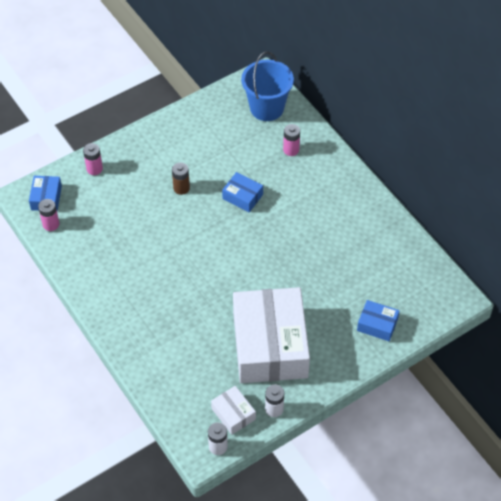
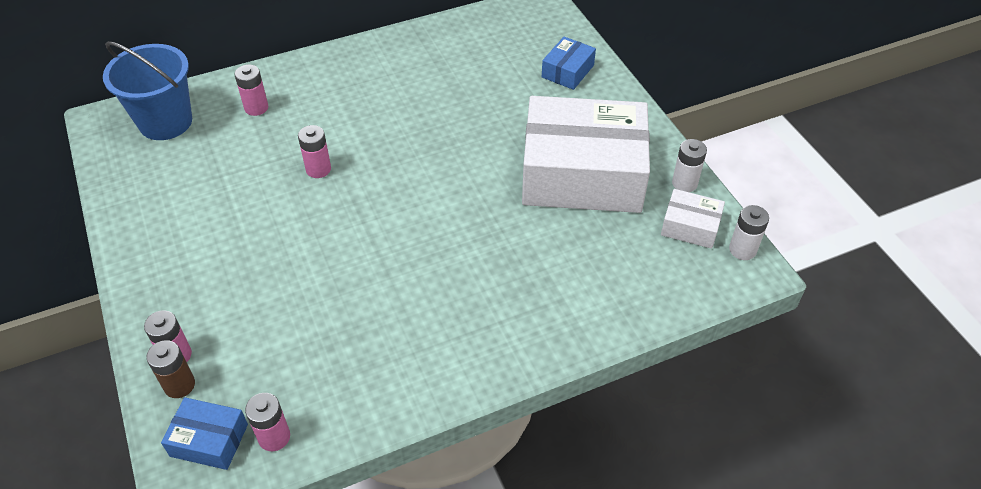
camera: 80 degrees left, 5 degrees down
brown battery [172,162,190,195] -> brown battery moved to [146,340,195,398]
white box [211,386,256,435] -> white box turned 45 degrees clockwise [661,189,725,249]
blue box [222,172,263,212] -> pink battery [298,125,331,178]

